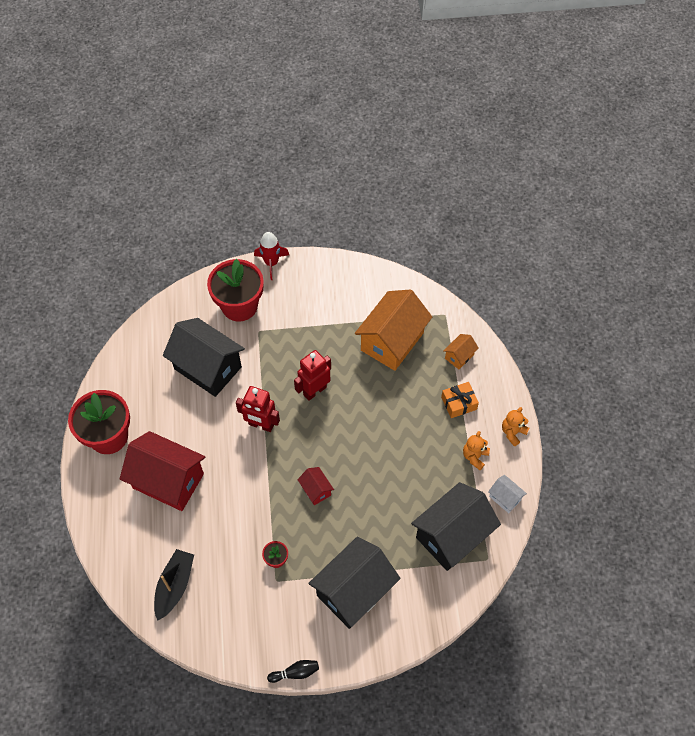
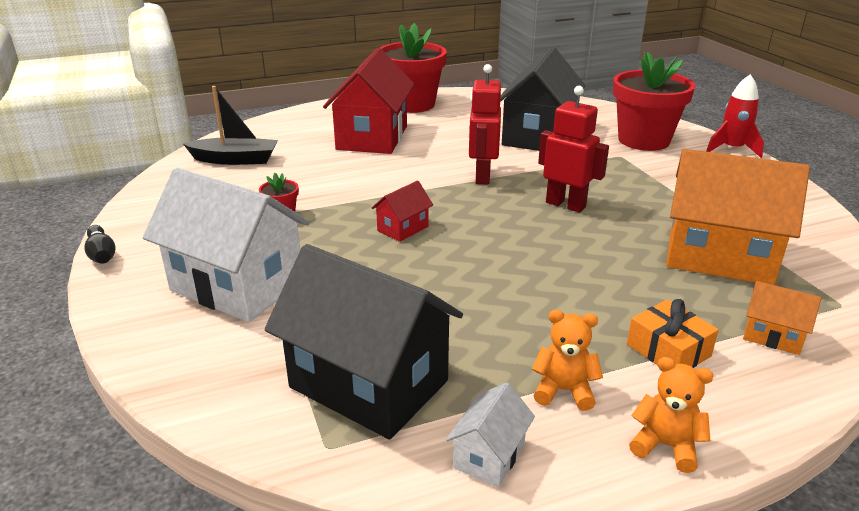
camera: 75 degrees right, 30 degrees down
black house [308,537,401,629] -> white house [143,168,310,322]

